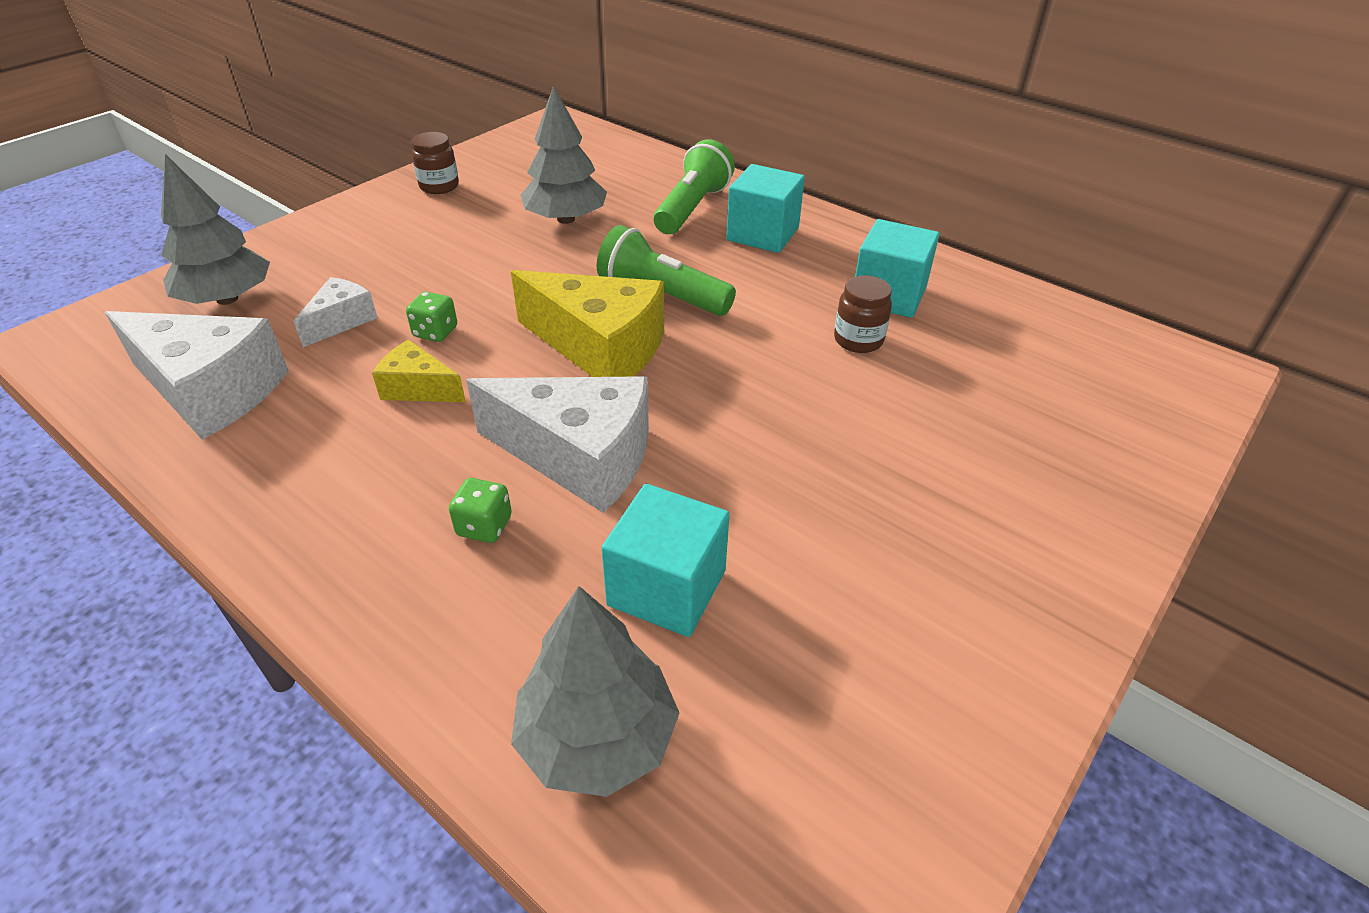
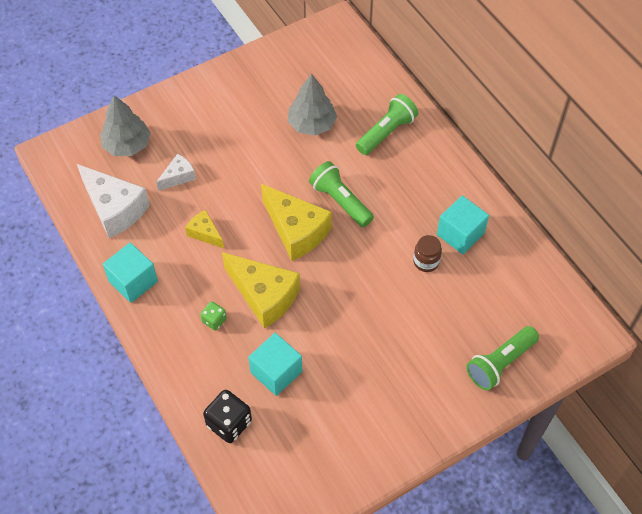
camera: 20 degrees right, 15 degrees up
green dice [406,292,457,342] -> none
brown jar [412,132,459,194] -> none
white cheese [466,376,649,513] -> yellow cheese [222,252,300,329]
grey tree [511,586,679,797] -> black dice [203,390,252,443]
turquoise cube [726,164,805,253] -> turquoise cube moved to [103,243,158,303]
none -> green flashlight [466,326,539,390]

